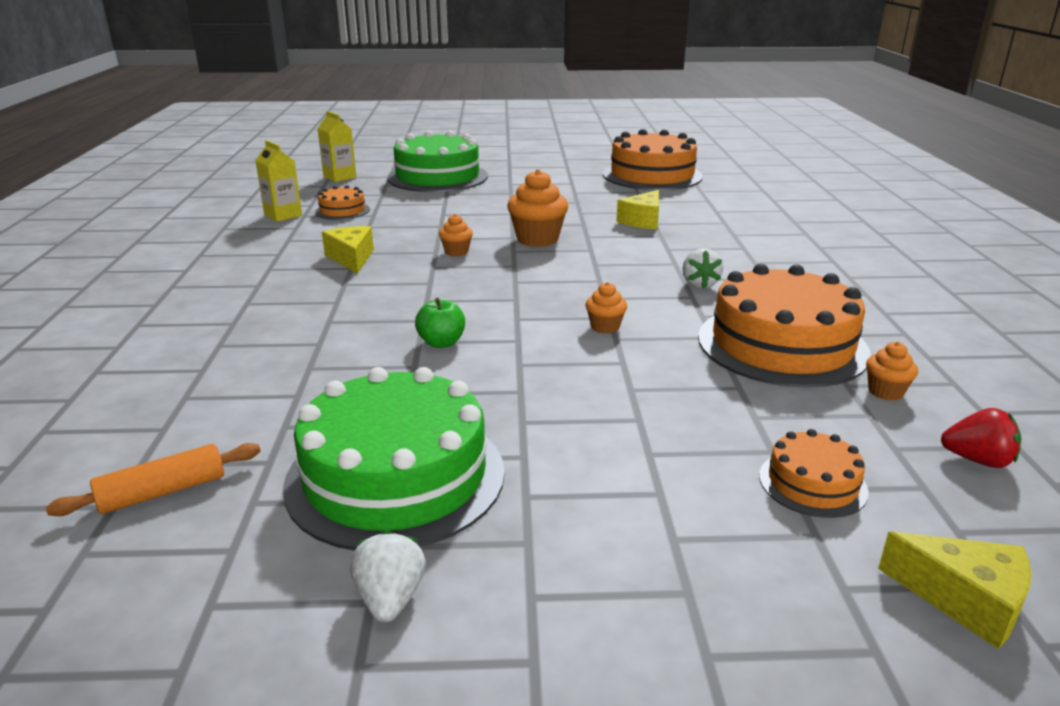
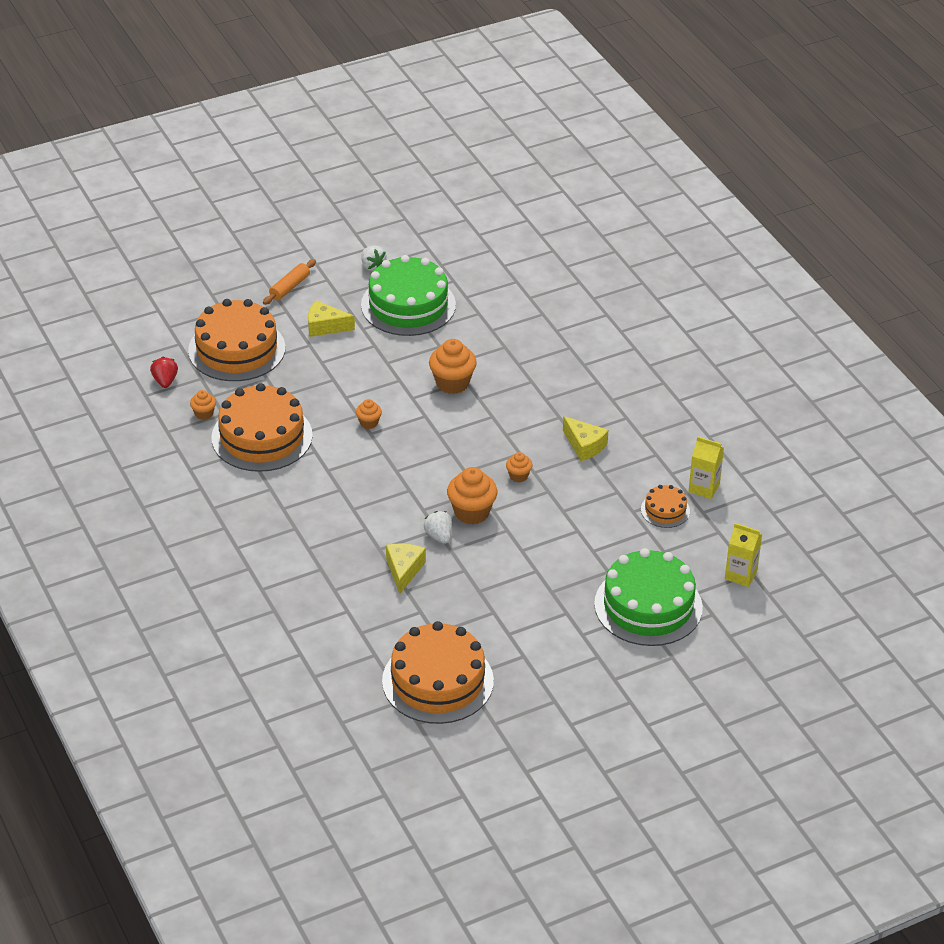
camera: 155 degrees right, 15 degrees up
orange rolling pin [46,443,261,516] -> orange rolling pin moved to [263,259,316,305]
green apple [415,298,465,348] -> orange cupcake [429,339,477,394]
white strawberry [683,248,723,289] -> white strawberry moved to [423,511,452,544]
orange cake [759,429,869,518] -> orange cake [188,299,285,381], size x2.11
yellow cheese [878,531,1031,649] -> yellow cheese moved to [308,300,355,337]
red strawberry [941,408,1021,468] -> red strawberry turned 90 degrees clockwise [150,357,178,388]

